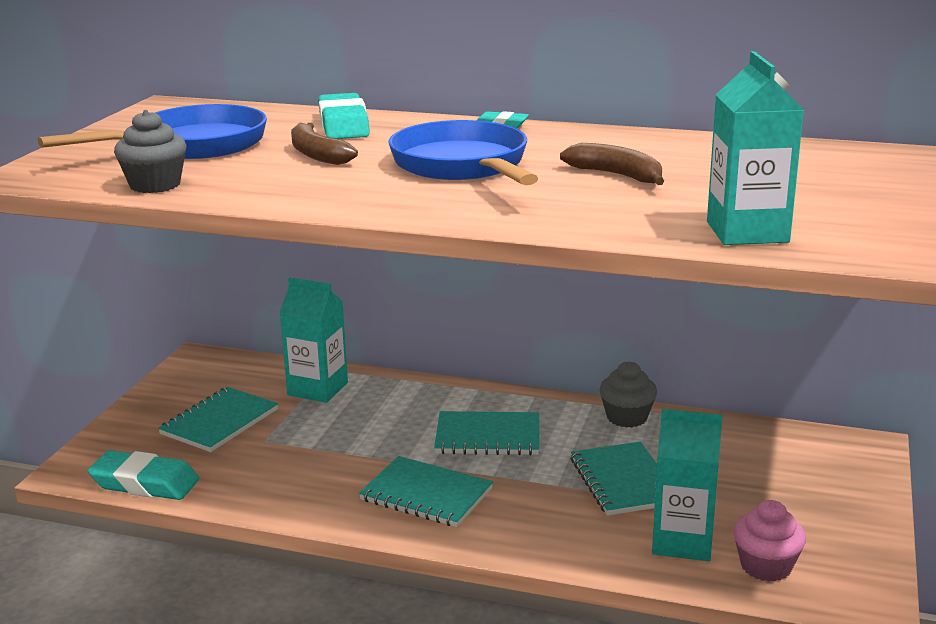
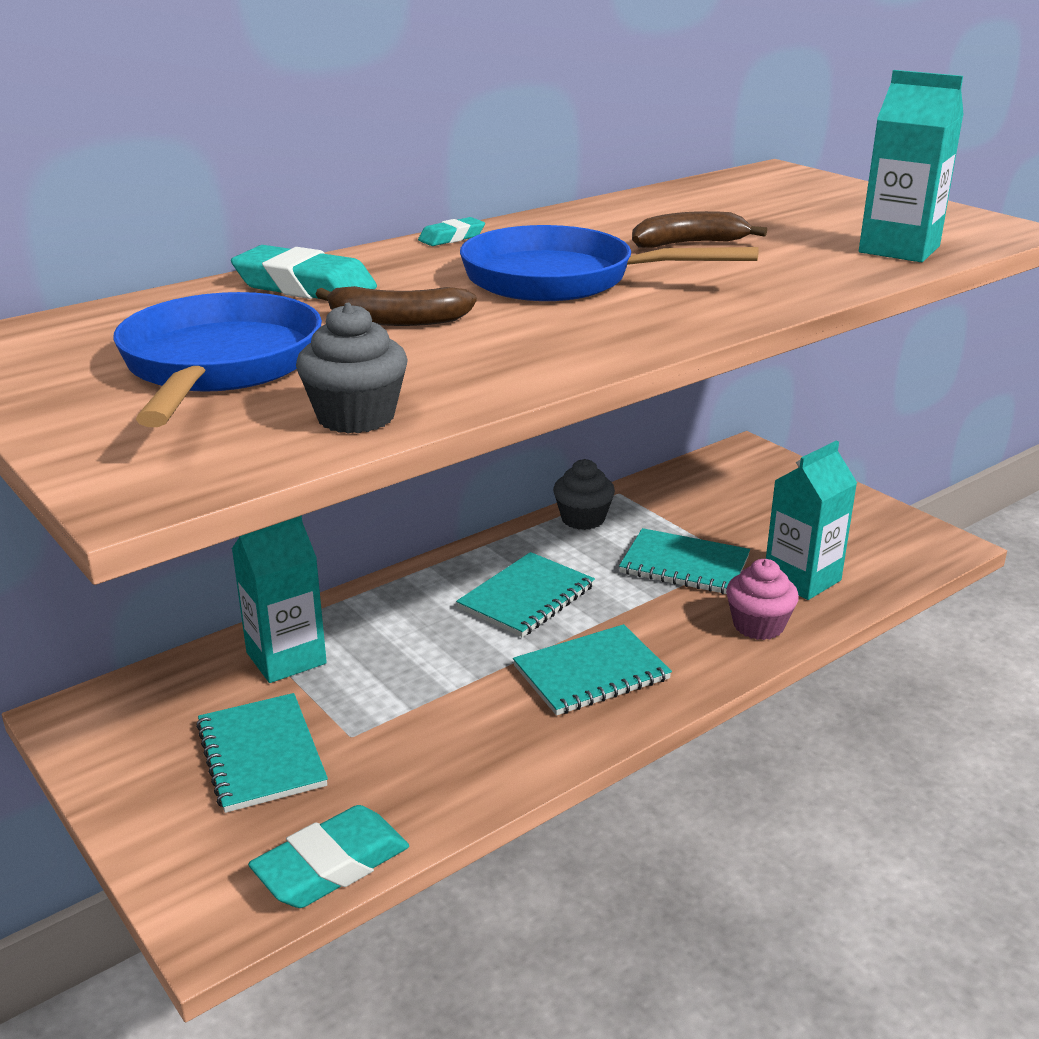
camera: 55 degrees left, 5 degrees up
pink cupcake [733,500,806,582] -> pink cupcake moved to [726,559,799,640]

